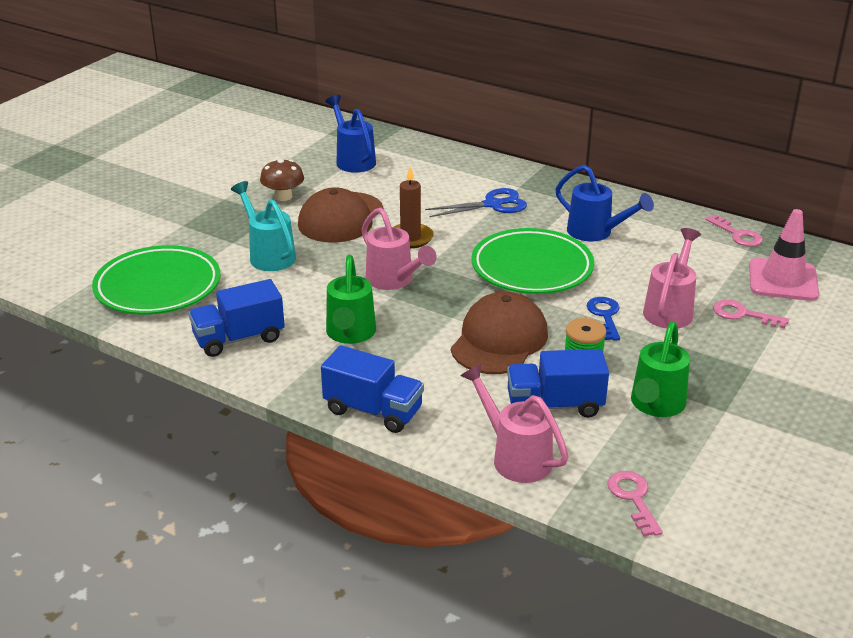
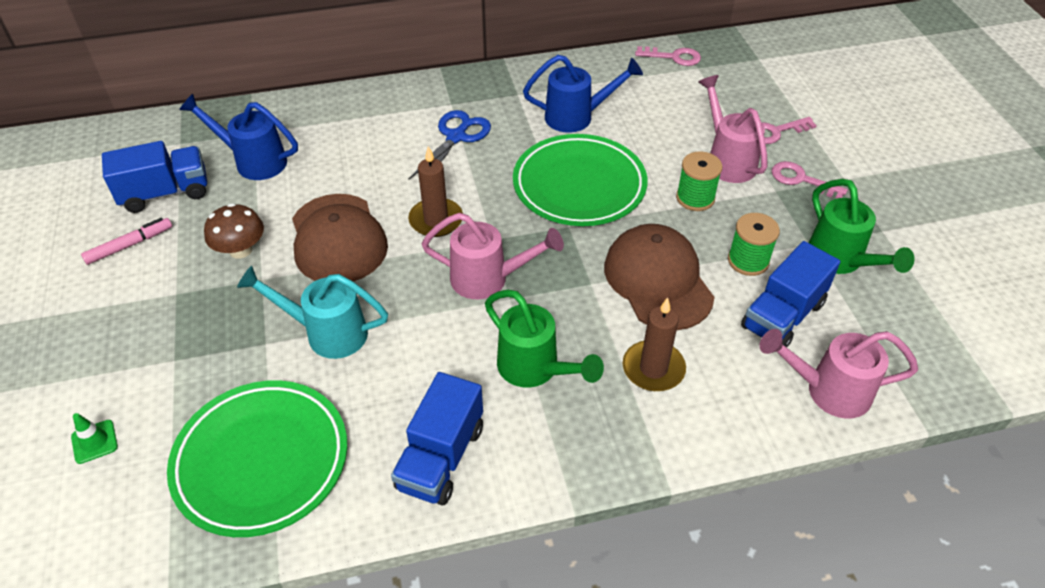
camera: 45 degrees left, 15 degrees up
blue truck [321,345,424,433] -> blue truck moved to [102,141,207,213]
blue key [586,297,620,341] -> green spool [676,151,723,211]
pink key [608,471,663,537] -> pink key moved to [771,161,848,199]
pink traffic cone [749,209,819,301] -> none
none -> green traffic cone [71,413,118,464]
none -> pink marker [81,218,172,265]
none -> brown candle [623,297,686,391]

